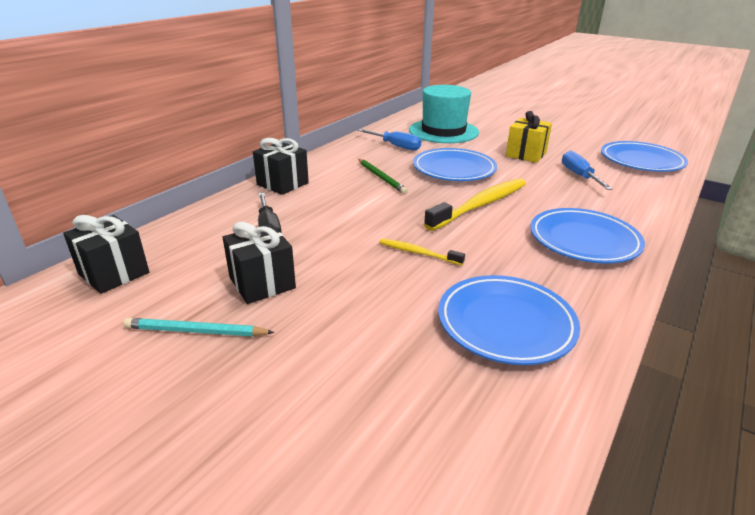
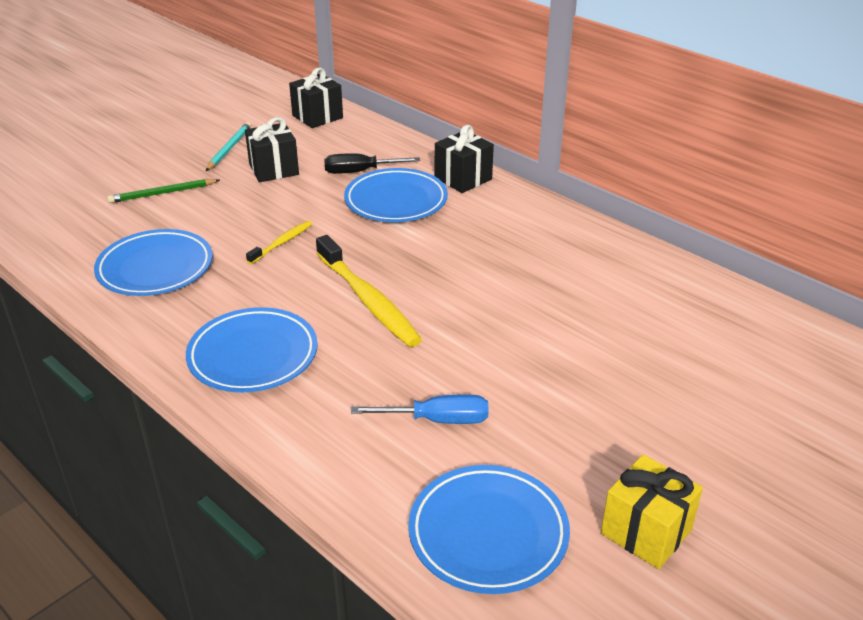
camera: 100 degrees right, 5 degrees up
blue screwdriver [358,129,422,150] -> none
green pencil [358,159,408,194] -> green pencil moved to [107,179,220,203]
turquoise hat [409,85,479,143] -> none
blue plate [413,148,497,181] -> blue plate moved to [344,168,448,222]
yellow gift [506,111,552,163] -> yellow gift moved to [601,454,703,569]

